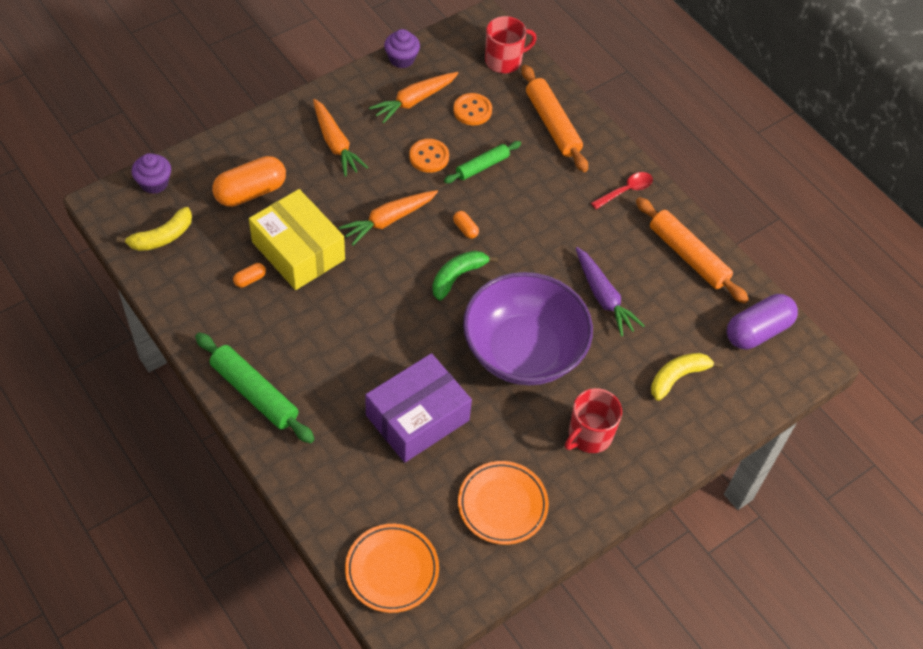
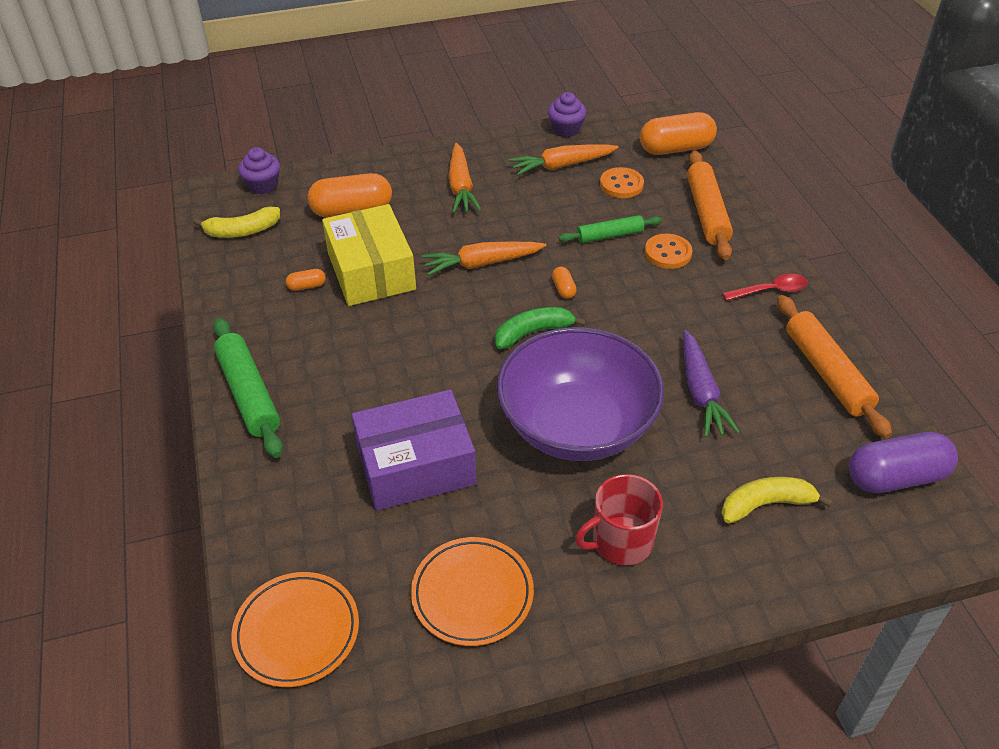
camera: 25 degrees right, 10 degrees down
orange button [409,139,449,173] -> orange button moved to [645,234,692,269]
red mug [485,16,537,73] -> orange capsule [640,112,717,155]

